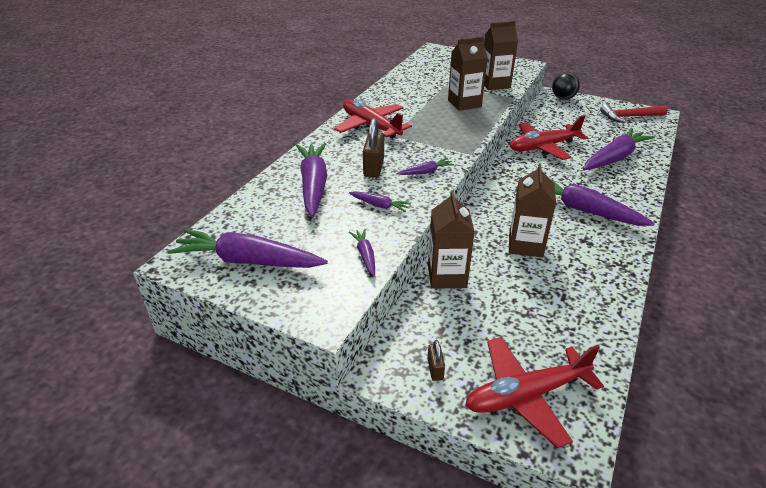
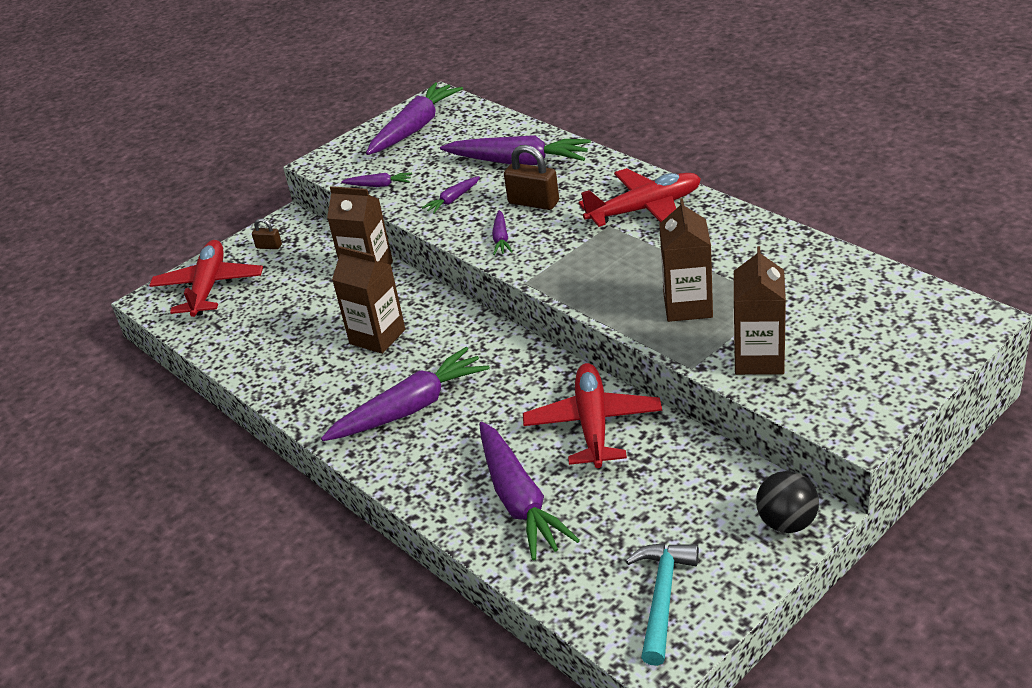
camera: 115 degrees right, 0 degrees up
red hammer [600,104,668,123] -> turquoise hammer [625,543,699,666]

